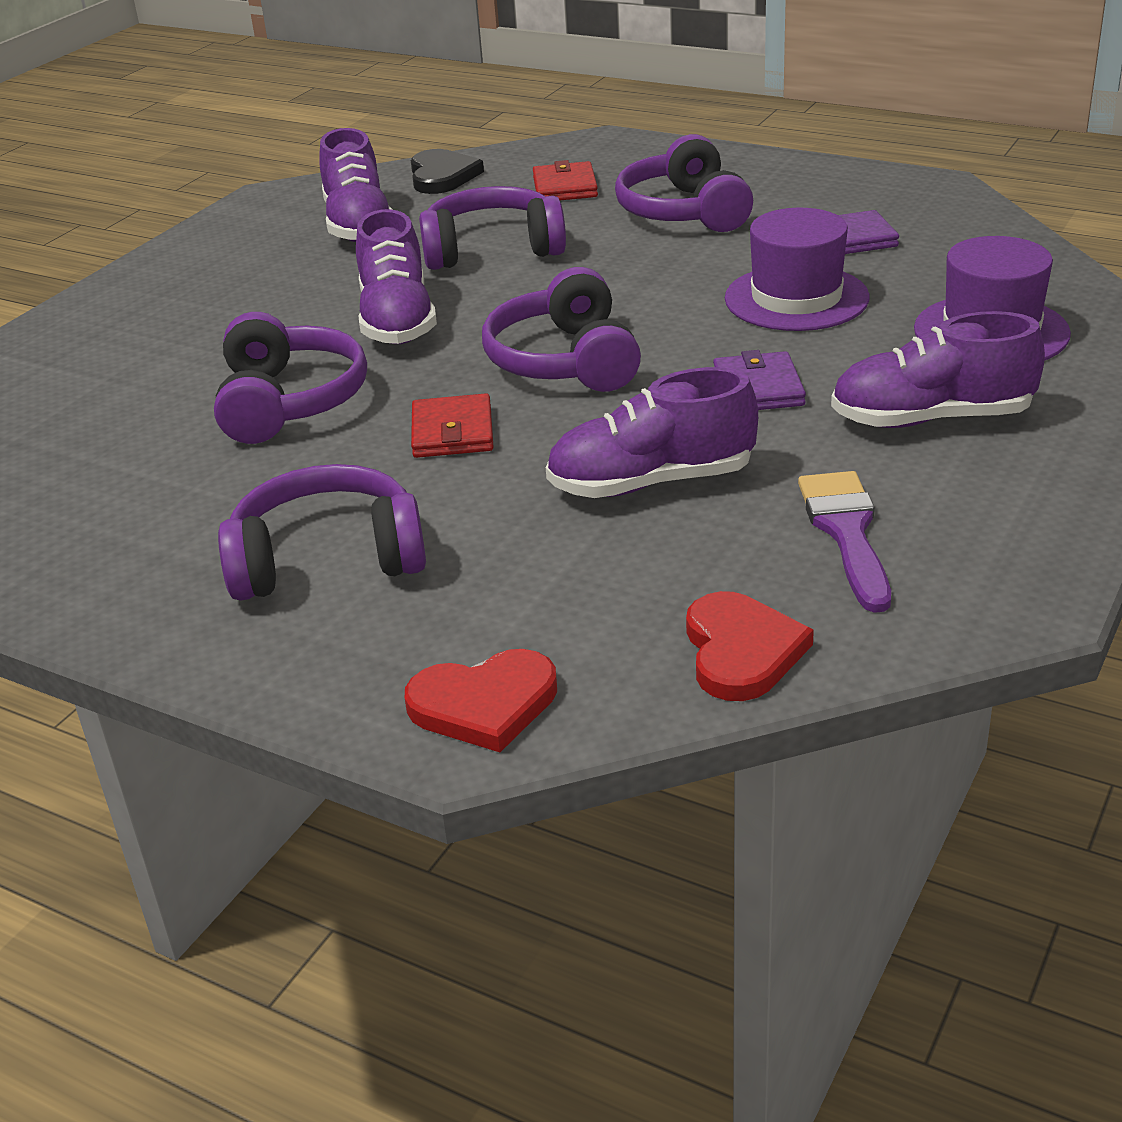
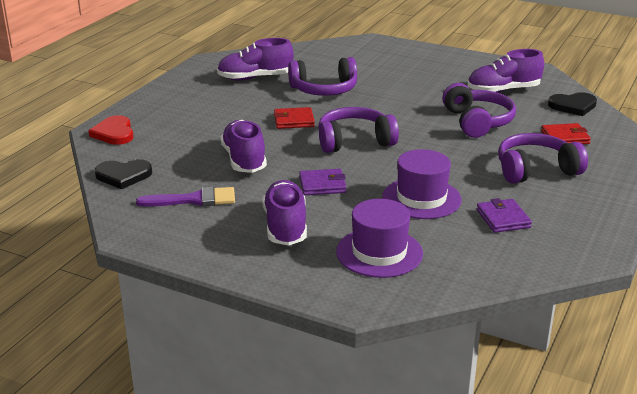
camera: 85 degrees right, 5 degrees down
purple headphones [218,464,426,601] -> none
purple shoe [356,209,437,344] -> purple shoe moved to [217,38,294,81]
red heart [686,591,814,701] -> black heart [95,159,152,189]

